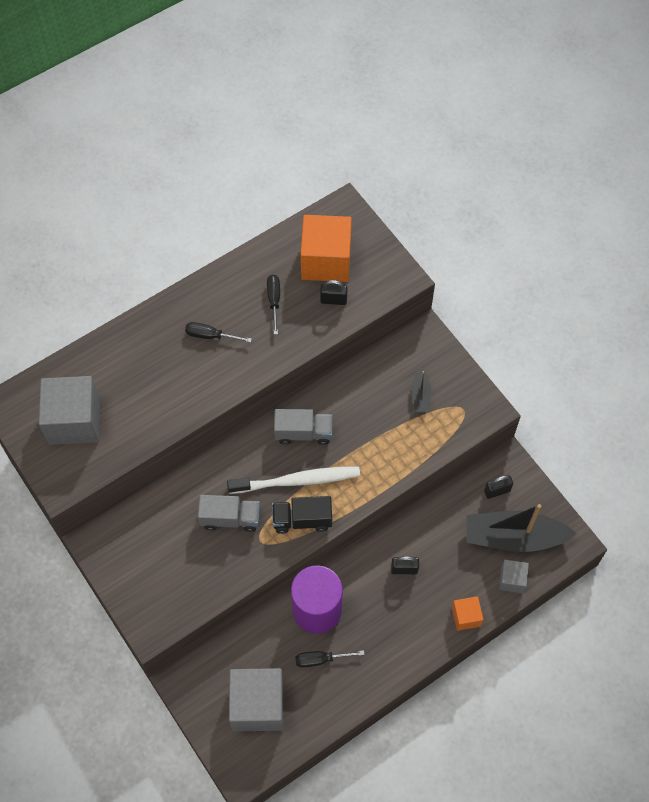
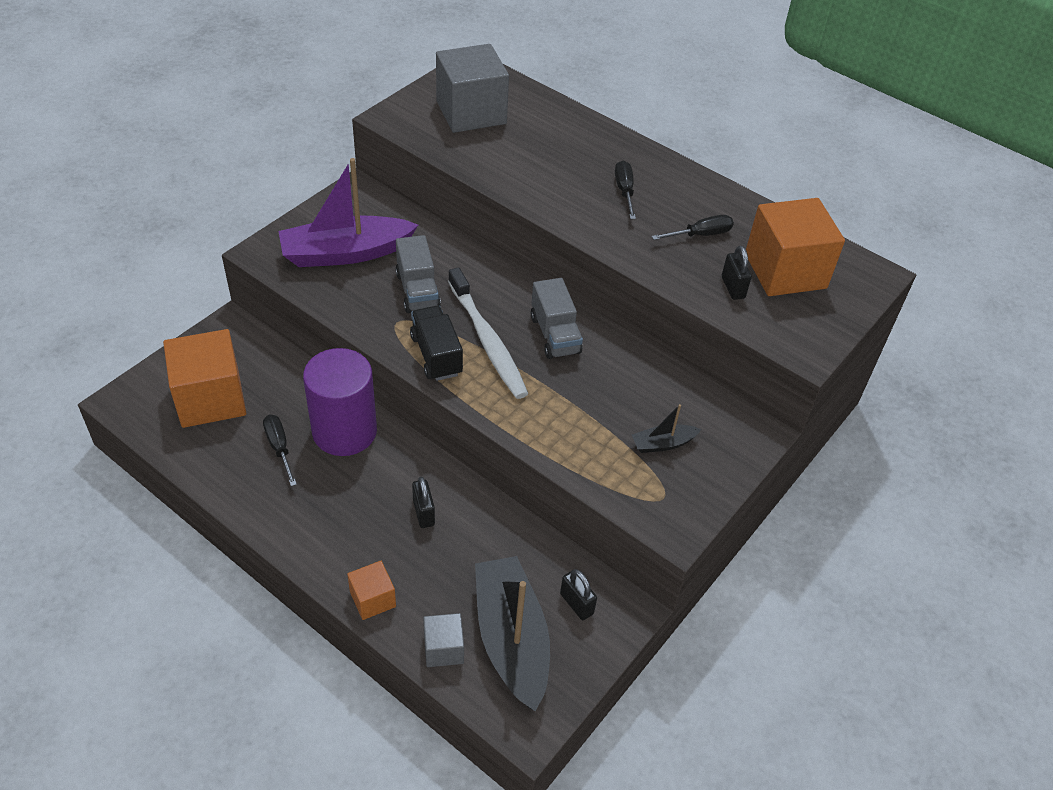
camera: 70 degrees right, 15 degrees down
grey cube [229,668,283,732] -> orange cube [163,329,246,428]
none -> purple boat [278,158,418,267]

